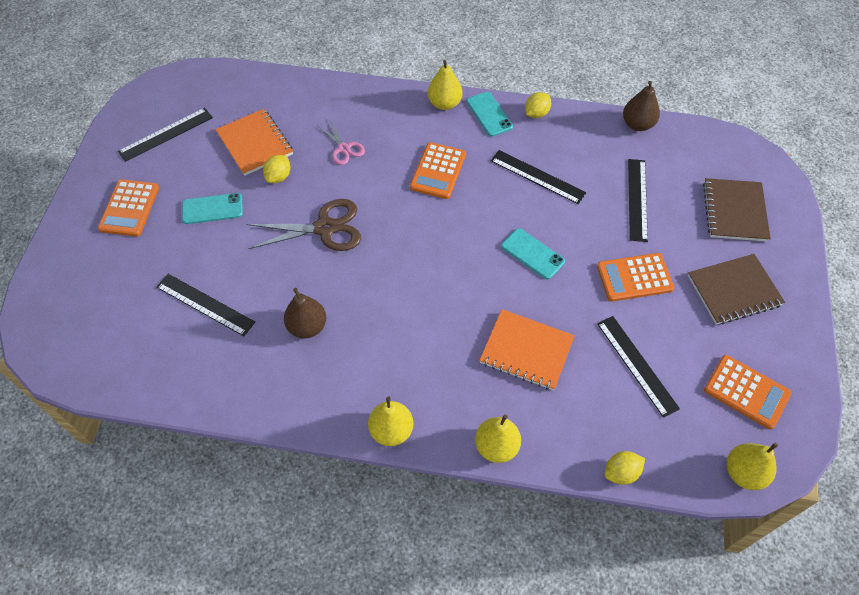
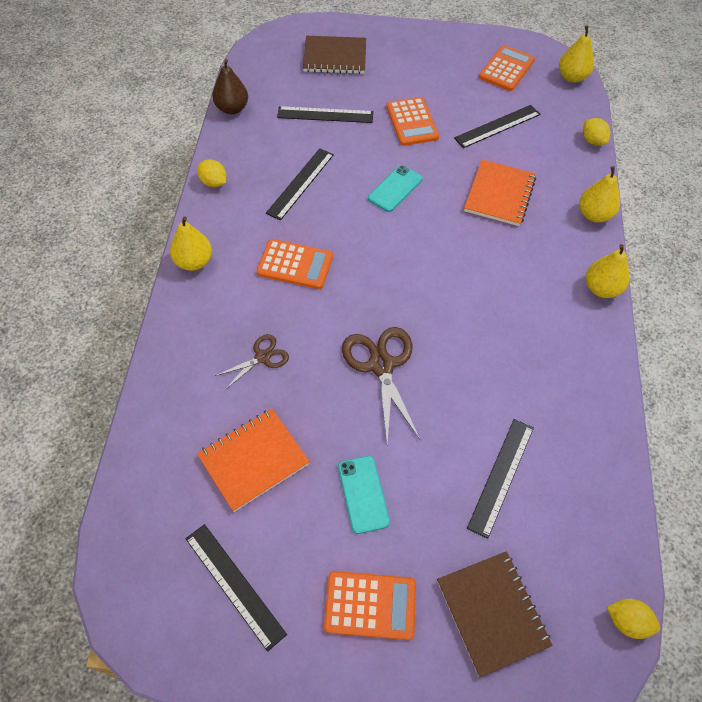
camera: 95 degrees left, 0 degrees up
yellow lemon [263,155,290,183] -> yellow lemon moved to [607,599,660,639]
brown pear [284,288,326,338] -> none
pink scissors [317,119,365,165] -> brown scissors [215,334,289,390]
turquoise phone [467,92,513,136] -> none
brown notebook [688,254,785,325] -> brown notebook moved to [437,551,553,677]

